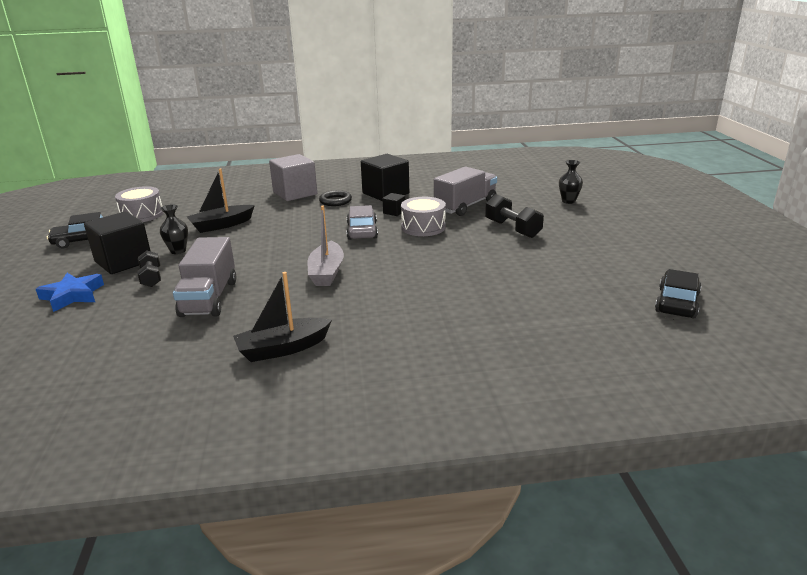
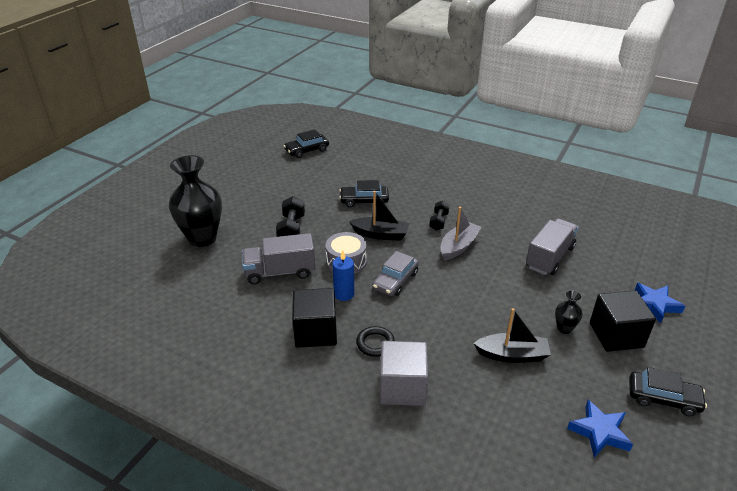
camera: 145 degrees left, 10 degrees up
grey drum [115,186,164,222] -> blue star [567,400,633,457]
black dumbbell [137,250,161,287] -> black dumbbell moved to [429,201,450,231]
black boat [233,272,332,362] -> black boat moved to [349,191,409,240]
black cube [383,193,405,216] -> blue candle [332,250,354,301]
black vase [559,160,583,204] -> black vase [169,155,222,247], size x2.26
none -> black car [339,180,389,208]

